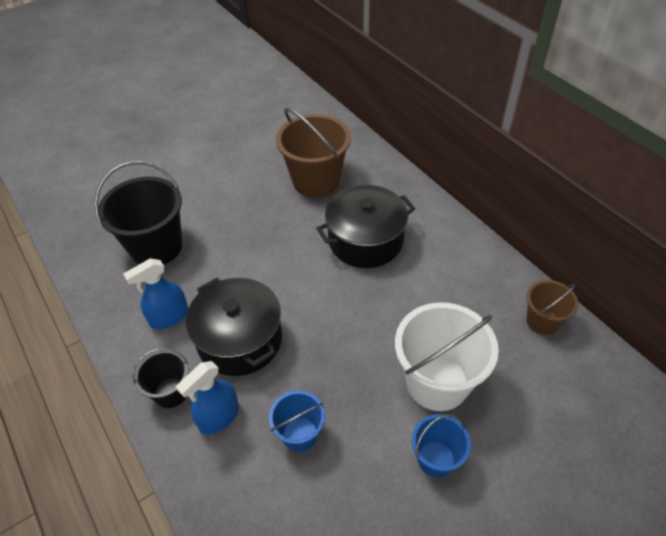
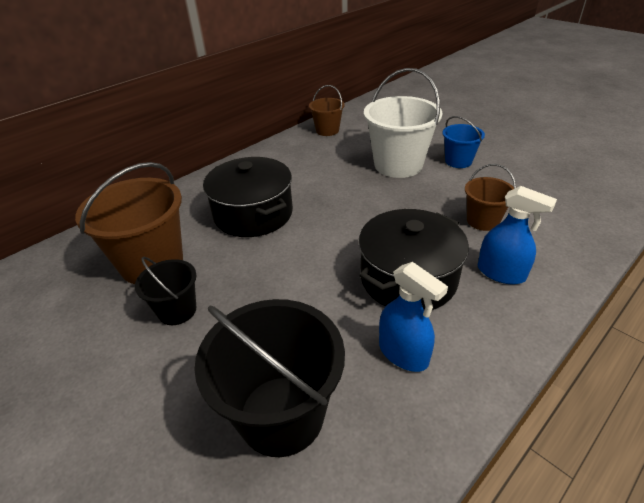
camera: 100 degrees left, 10 degrees down
black bucket [132,348,188,408] -> black bucket moved to [135,257,197,325]
blue bucket [269,390,325,452] -> brown bucket [465,164,516,231]

